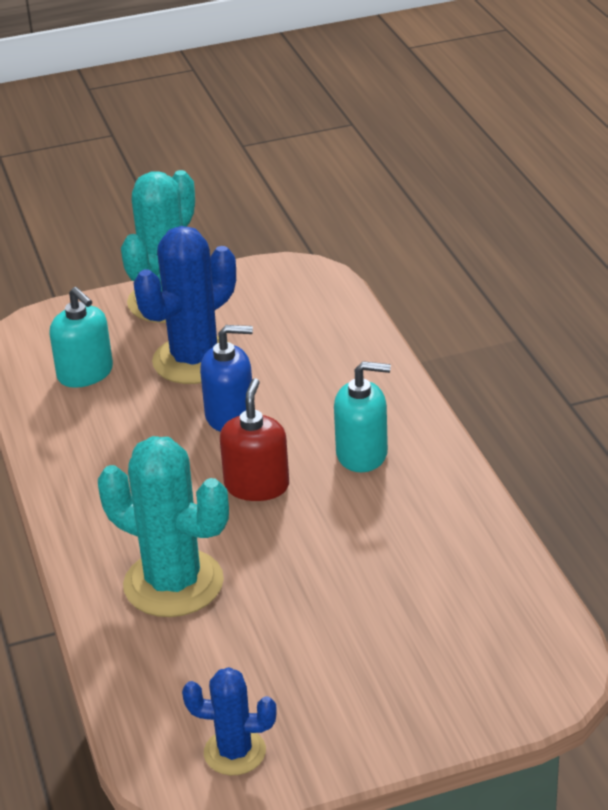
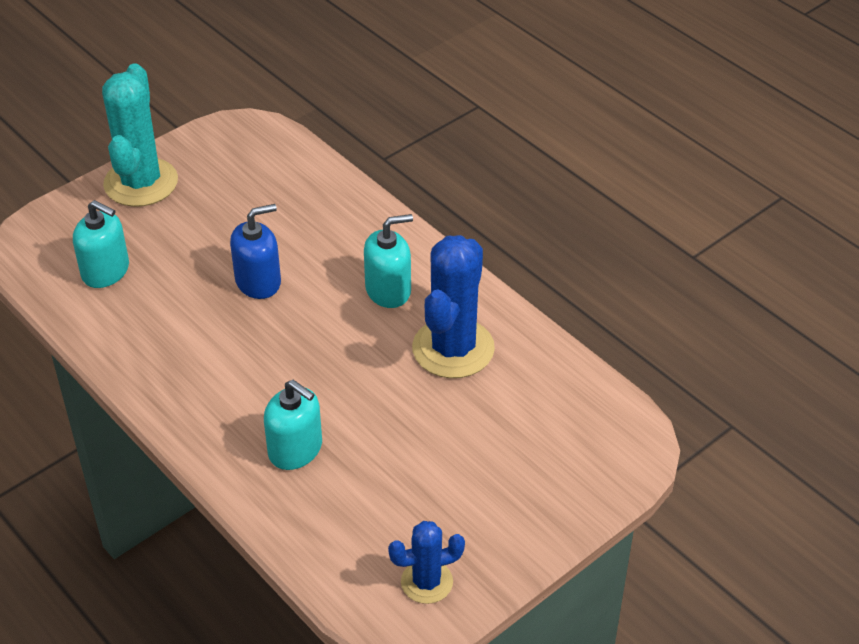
camera: 25 degrees left, 10 degrees up
turquoise cactus [98,436,229,617] -> turquoise soap dispenser [264,380,322,470]
blue cactus [133,226,236,384] -> blue cactus moved to [412,235,495,378]
red soap dispenser [220,378,289,501] -> none

